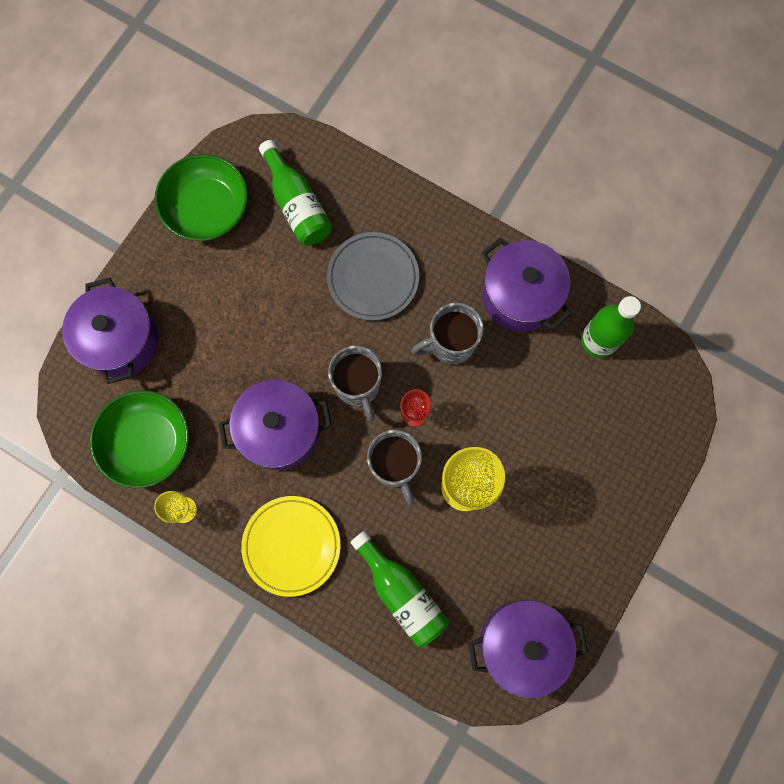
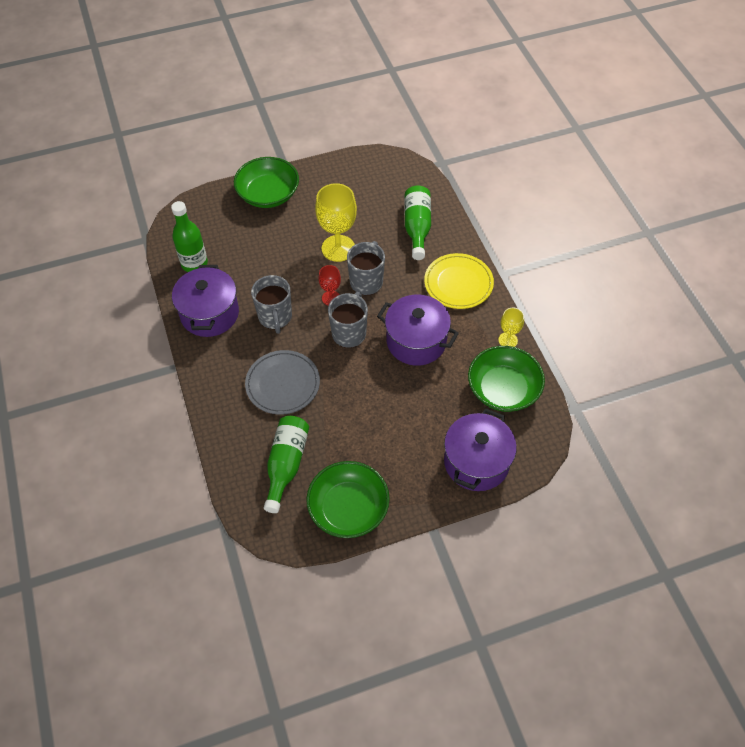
camera: 140 degrees left, 20 degrees down
grey mug [411,303,483,365] -> grey mug turned 60 degrees clockwise [251,275,292,334]
purple pot [468,600,588,698] -> none
none -> green bowl [234,157,299,208]

